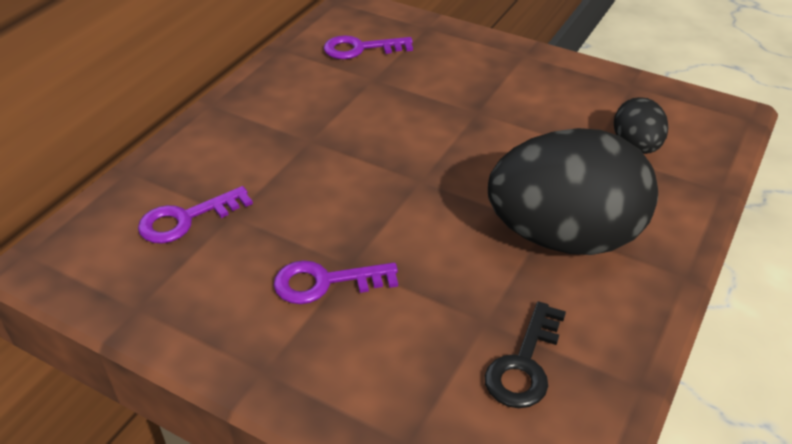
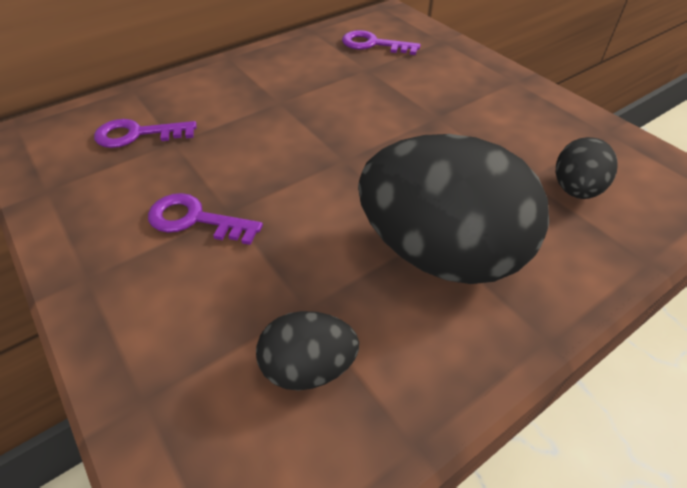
camera: 25 degrees right, 5 degrees up
black key [485,301,566,408] -> black egg [256,311,359,391]

